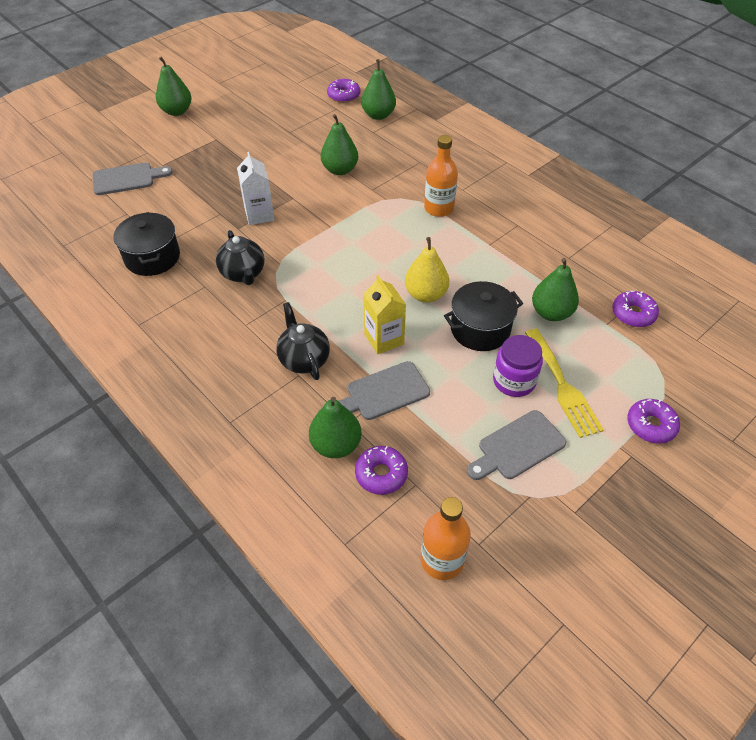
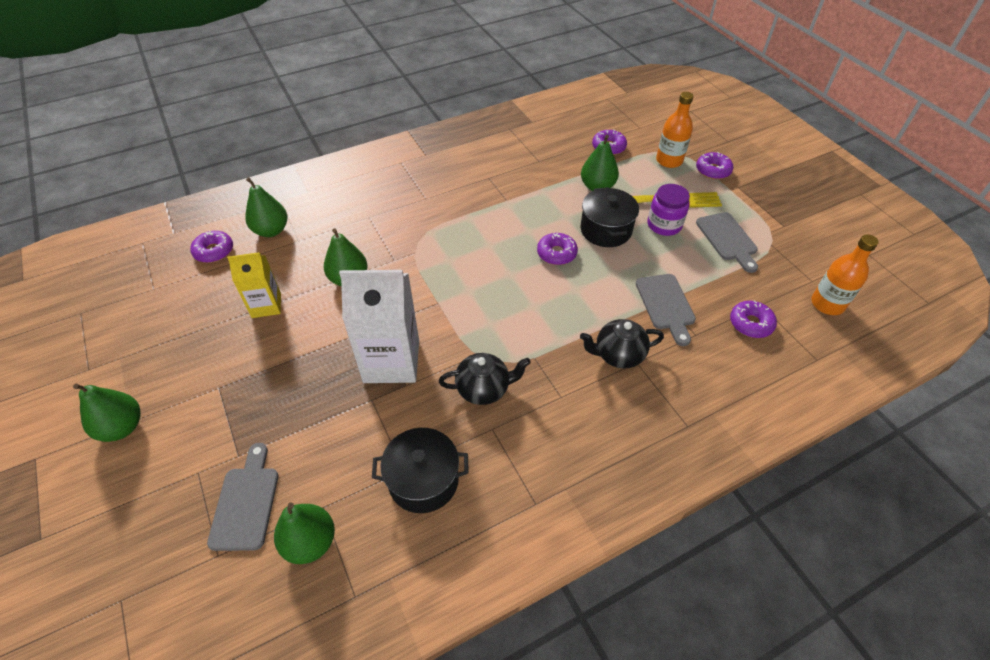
camera: 75 degrees left, 0 degrees up
white carton [237,152,275,225] -> white carton [339,270,419,383], size x1.71
green pear [309,397,362,458] -> green pear moved to [274,503,335,564]
yellow carton [363,275,406,354] -> yellow carton moved to [227,252,281,318]
yellow pear [405,237,449,303] -> purple donut [537,233,578,265]
orange bottle [424,135,458,217] -> orange bottle moved to [656,92,694,168]

